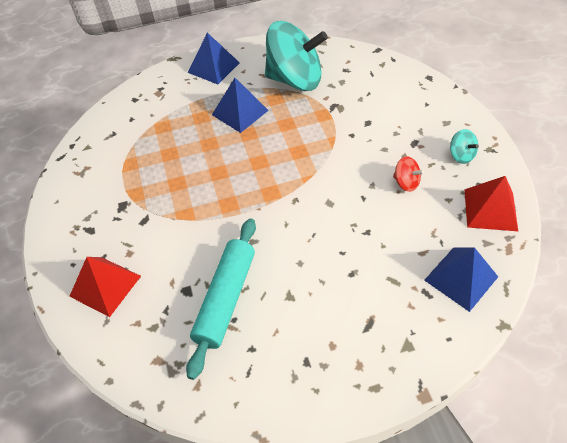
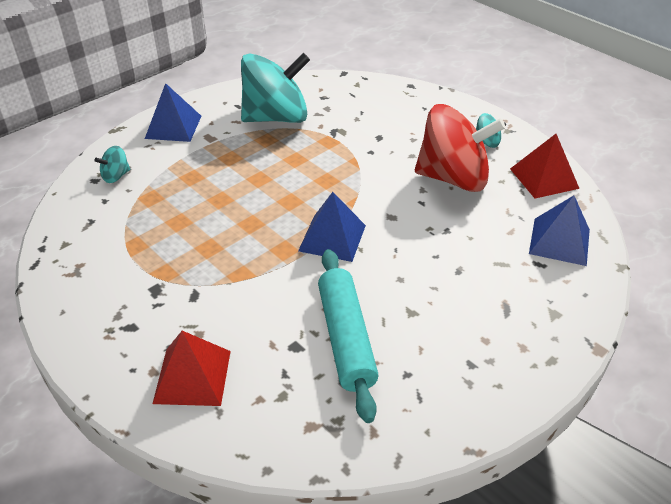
camera: 30 degrees left, 10 degrees down
blue pyramid [212,78,269,133] -> blue pyramid moved to [298,192,366,262]
red spinning top [393,156,424,192] -> red spinning top [415,104,506,192], size x2.48
none -> turquoise spinning top [95,146,130,183]

